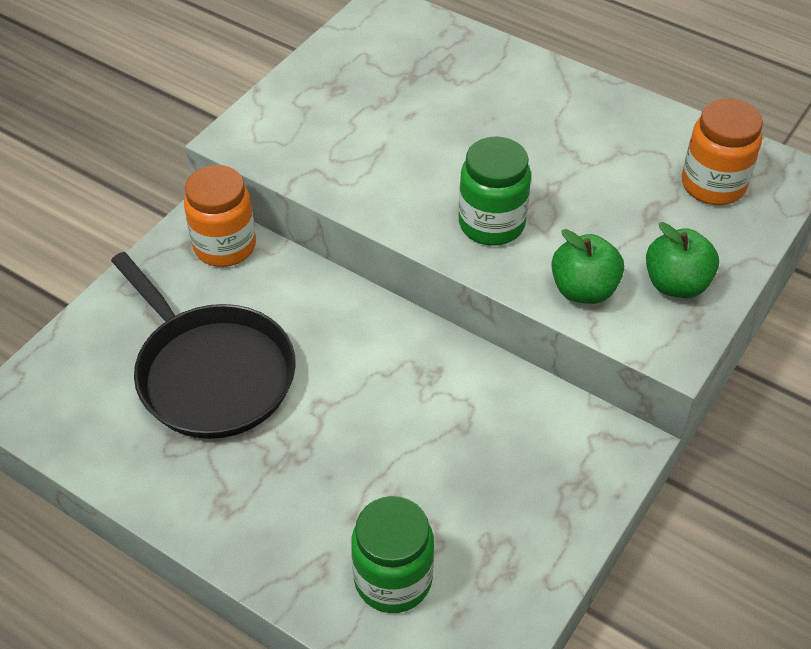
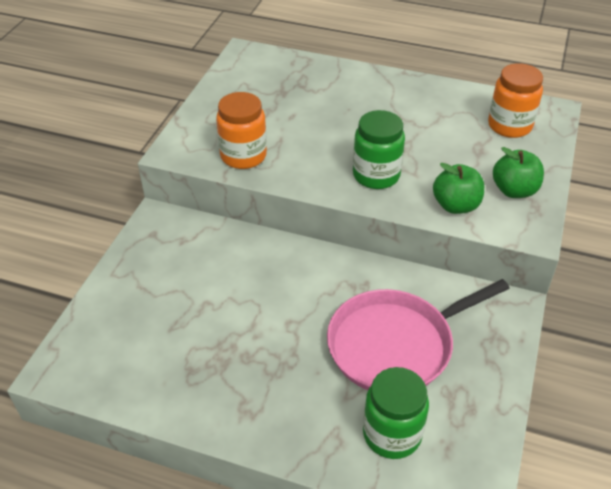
camera: 15 degrees left, 5 degrees down
black pan [111,252,296,439] -> none
orange jar [184,165,256,267] -> orange jar moved to [216,92,267,169]
none -> pink pan [327,279,510,390]

